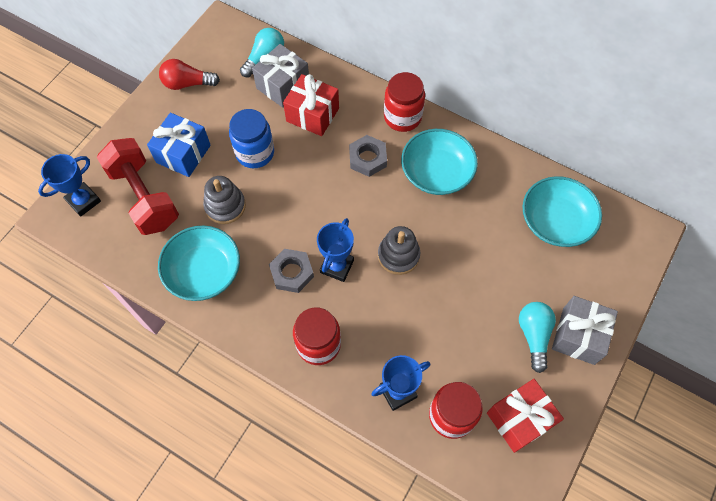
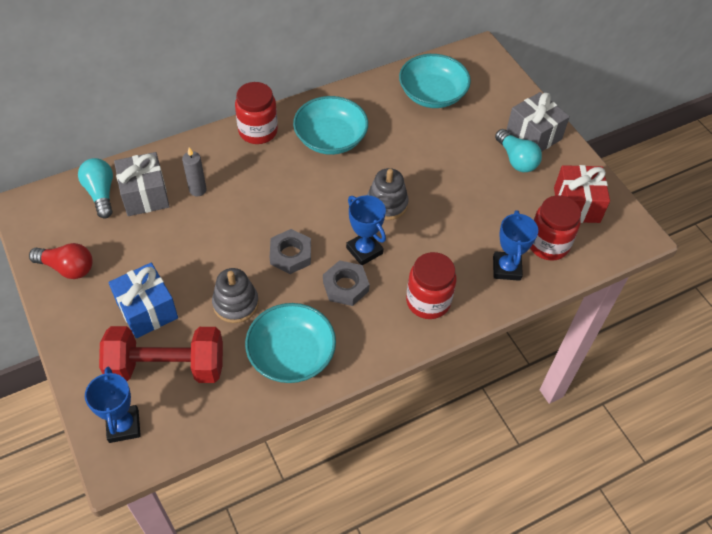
camera: 60 degrees left, 10 degrees down
red light bulb [159,59,220,90] -> red light bulb turned 105 degrees counterclockwise [29,243,93,279]
blue jar [229,109,274,168] -> none
red gift [283,74,339,136] -> grey candle [182,147,207,196]
grey nut [349,135,387,177] -> grey nut moved to [270,229,311,274]
turquoise light bulb [519,302,556,373] -> turquoise light bulb turned 150 degrees counterclockwise [495,129,542,172]

